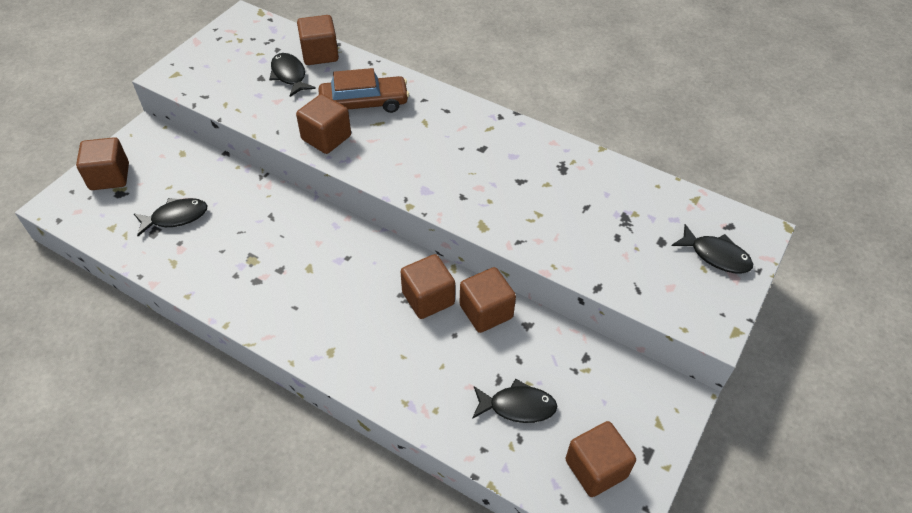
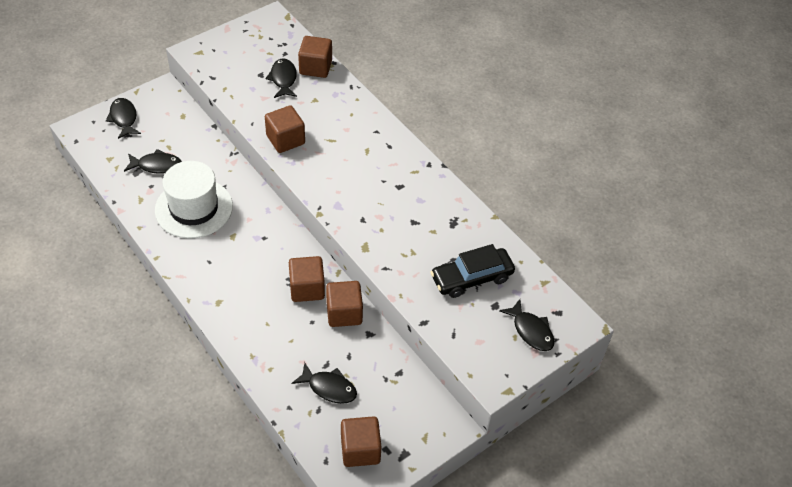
camera: 20 degrees right, 0 degrees up
brown cube [76,137,129,190] -> black fish [106,98,141,139]
brown car [318,68,409,113] -> none
none -> white hat [155,161,233,238]
none -> black car [430,244,515,298]

